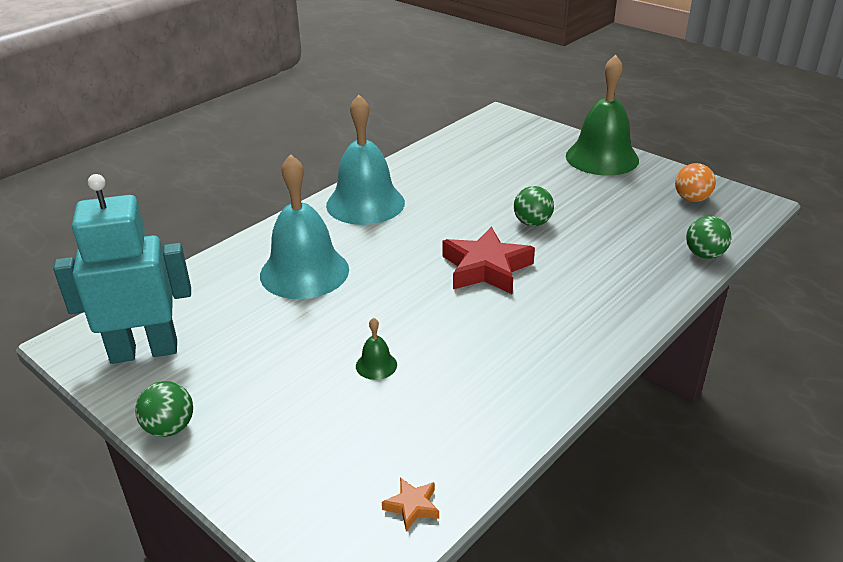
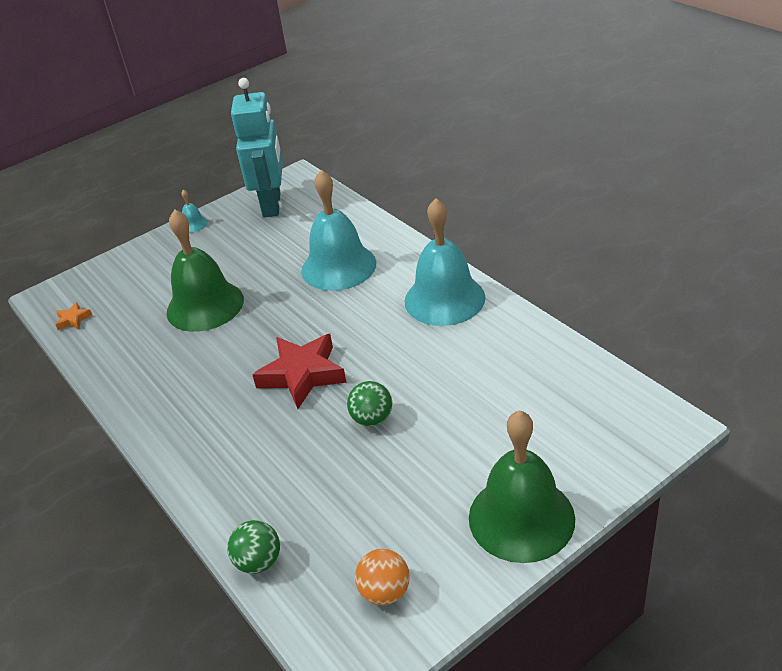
camera: 105 degrees right, 5 degrees up
green ball [135,381,193,437] -> turquoise bell [181,189,208,232]
green bell [356,318,397,380] -> green bell [167,209,244,332], size x2.49

